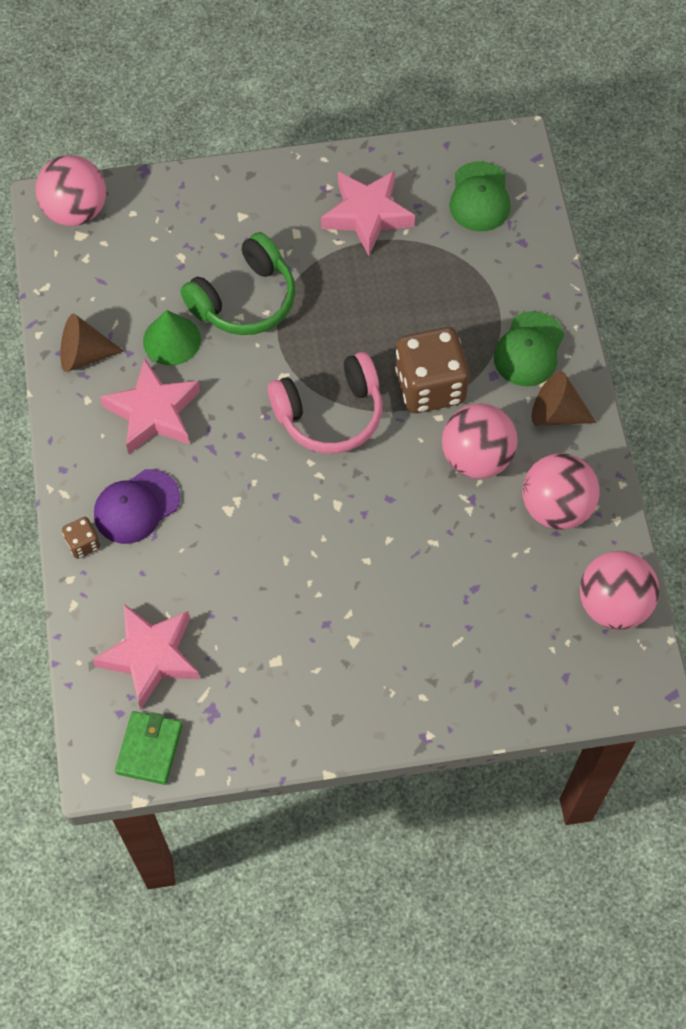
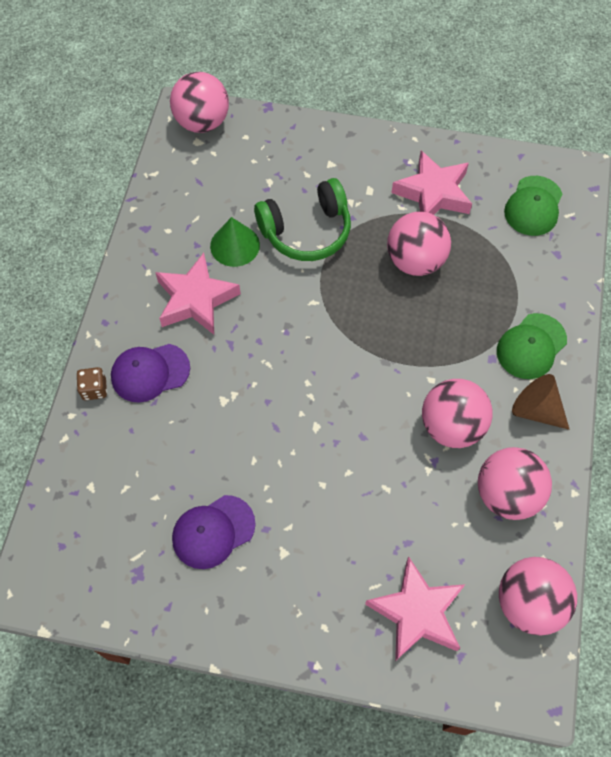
camera: 20 degrees right, 0 degrees up
brown cone [60,313,124,372] -> none
pink star [92,604,200,709] -> pink star moved to [365,557,466,661]
green wallet [115,711,183,785] -> none
pink headphones [268,352,383,454] -> none
brown dice [395,327,469,413] -> none
none -> purple cap [172,495,256,569]
none -> pink ball [387,212,451,276]

